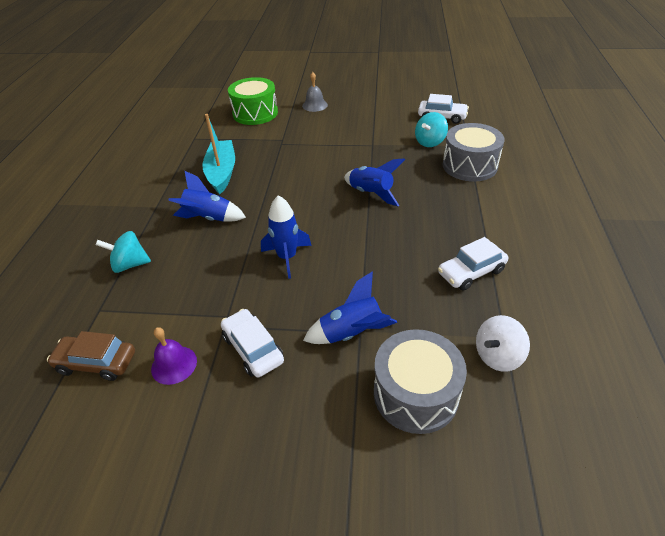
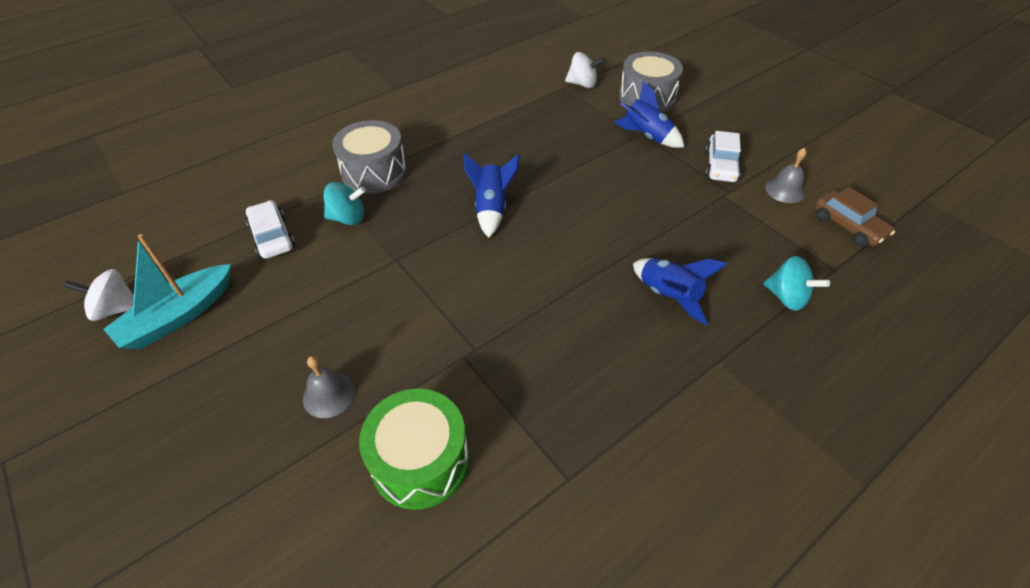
camera: 135 degrees left, 5 degrees up
purple bell [151,327,197,385] -> grey bell [765,148,807,203]
turquoise boat [202,114,235,194] -> turquoise boat moved to [103,234,231,349]
blue rocket [261,195,312,279] -> none
white car [438,237,508,290] -> none
none -> white spinning top [64,269,134,321]

